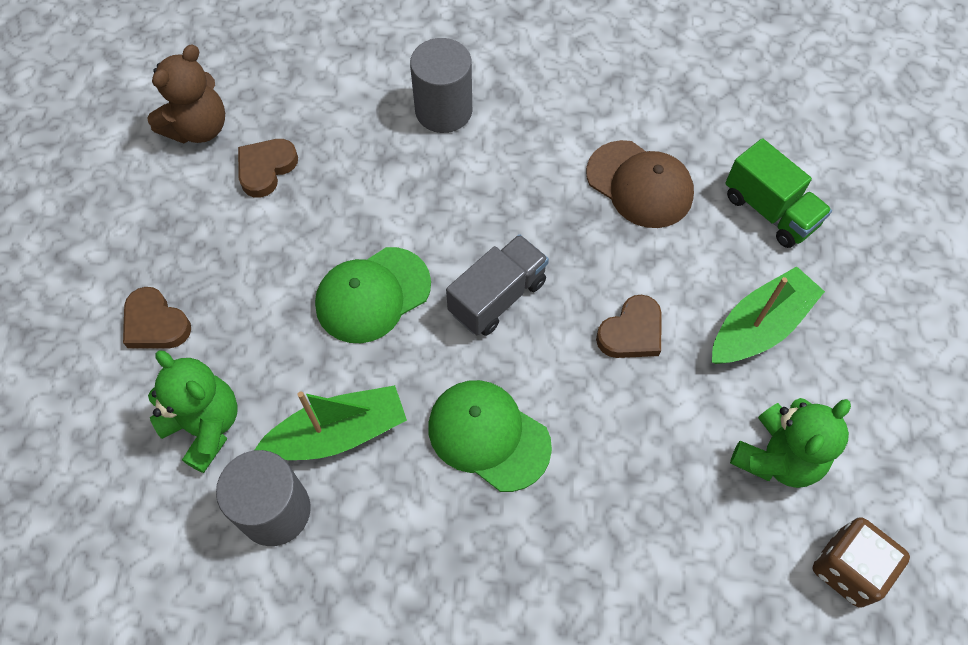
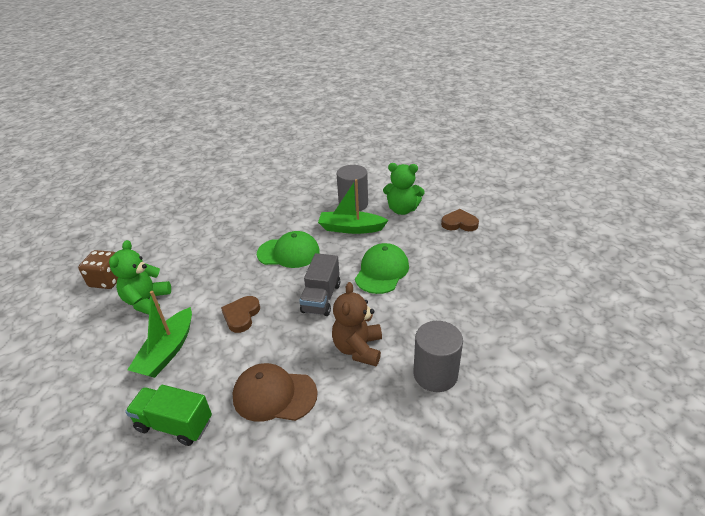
camera: 150 degrees right, 25 degrees down
brown teddy bear [147,45,225,144] -> brown teddy bear moved to [332,282,382,366]
brown heart [238,139,298,198] -> none
green boat [255,385,407,460] -> green boat turned 60 degrees clockwise [318,179,389,234]

